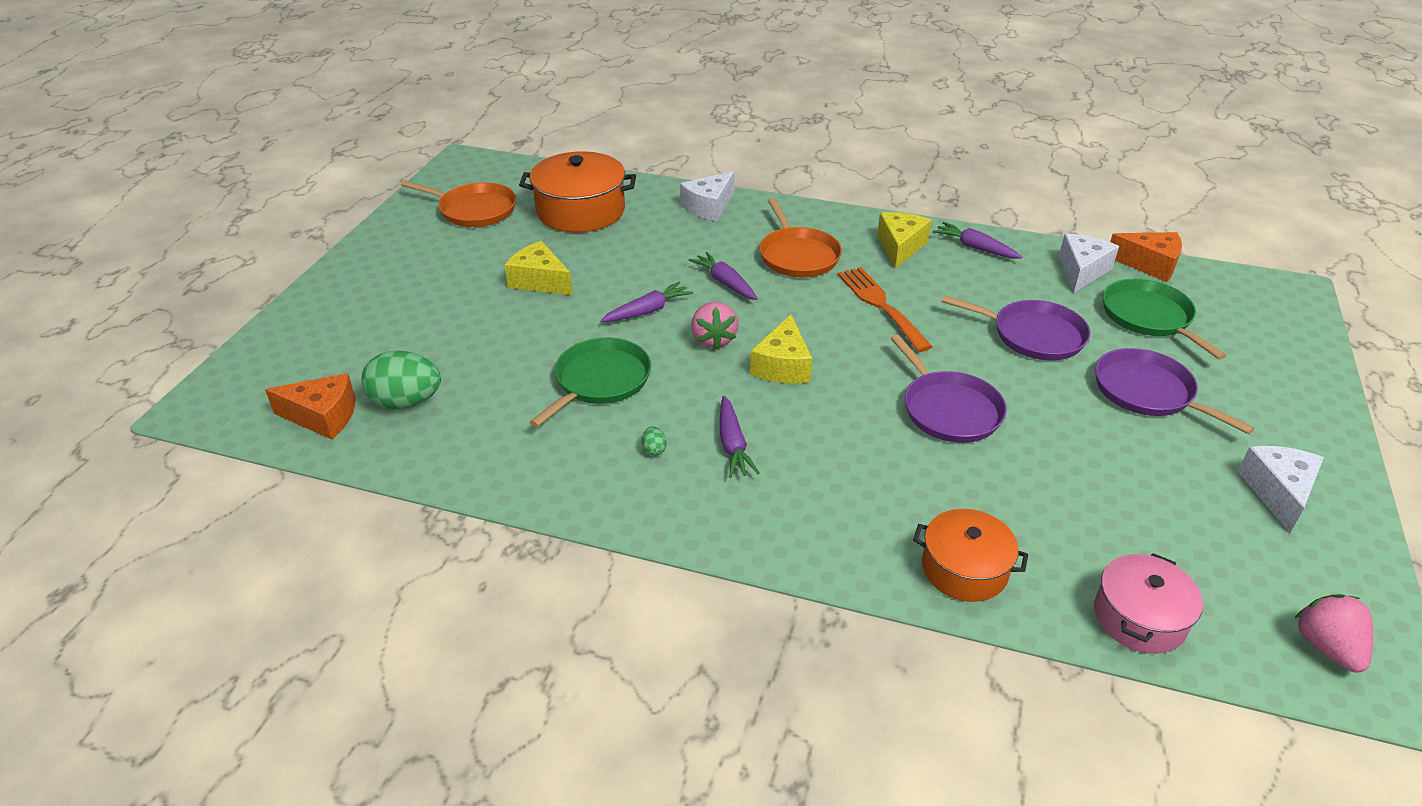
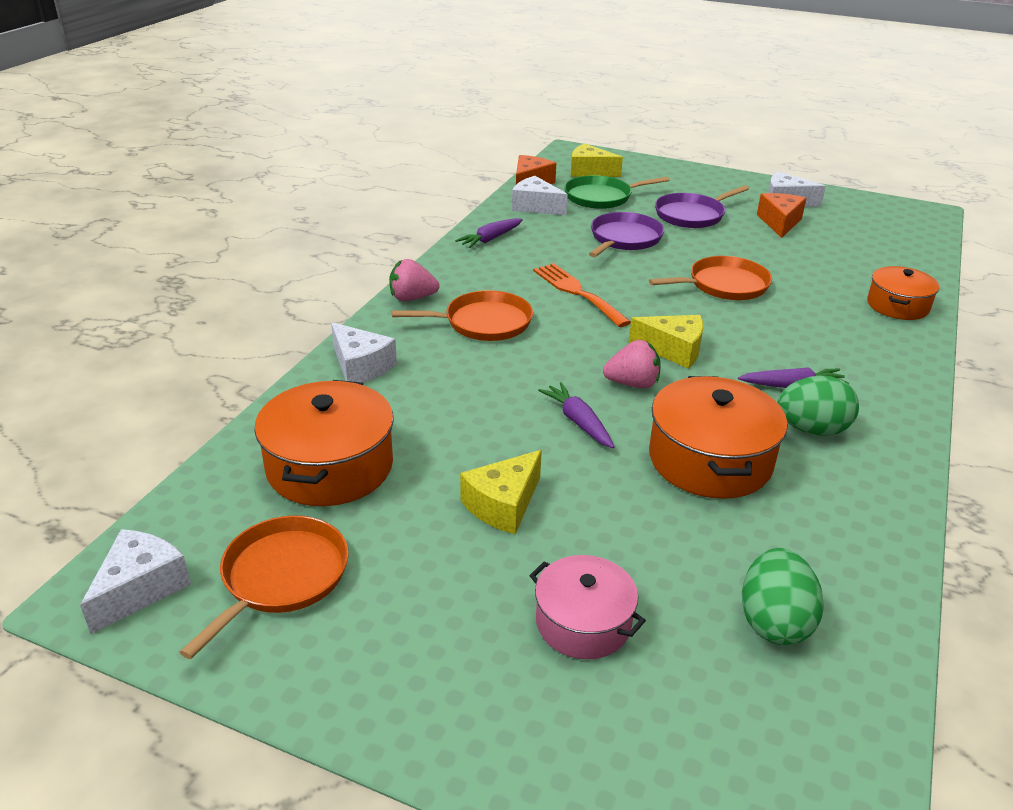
camera: 85 degrees left, 5 degrees down
orange cheese [265,373,356,439] -> orange cheese moved to [757,193,806,238]
green pan [530,337,651,427] -> orange pot [649,376,788,499]
green egg [642,426,667,456] -> green egg [777,375,859,436], size x2.47
purple carrot [689,252,758,300] -> none
orange fork [838,267,933,352] -> orange fork turned 75 degrees clockwise [533,263,631,327]
yellow cheese [877,212,932,269] -> yellow cheese moved to [571,143,623,177]
purple pan [890,335,1007,443] -> orange pan [649,256,772,300]
pink pot [1094,553,1203,654] -> pink pot moved to [529,555,646,659]
pink strawberry [1295,594,1373,673] -> pink strawberry moved to [389,259,439,301]
none -> white cheese [80,529,191,634]

